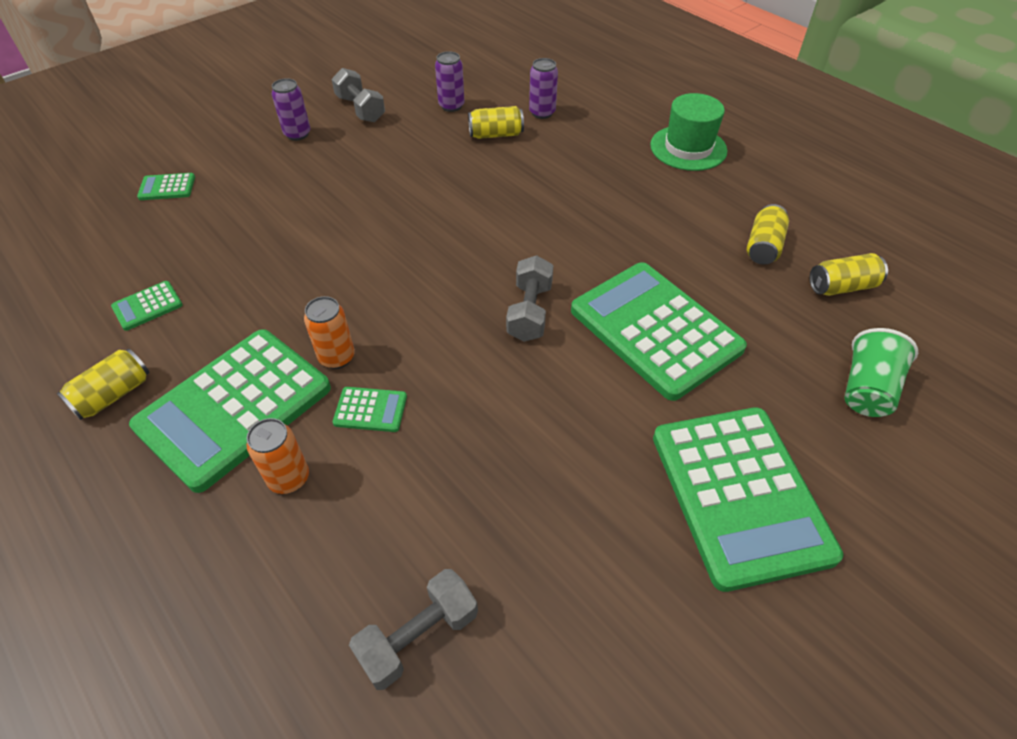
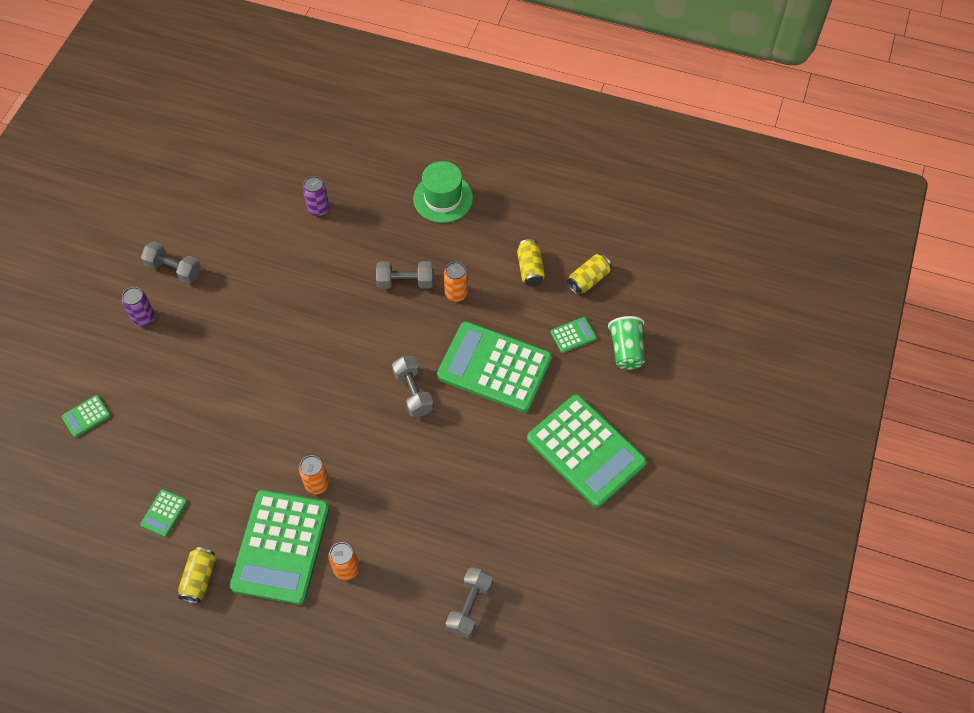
camera: 30 degrees left, 10 degrees up
green calculator [333,387,407,432] -> green calculator moved to [550,317,597,353]
purple can [435,51,465,112] -> none
yellow can [468,106,524,139] -> none
none -> grey dumbbell [376,261,433,289]
none -> orange can [444,262,468,302]

